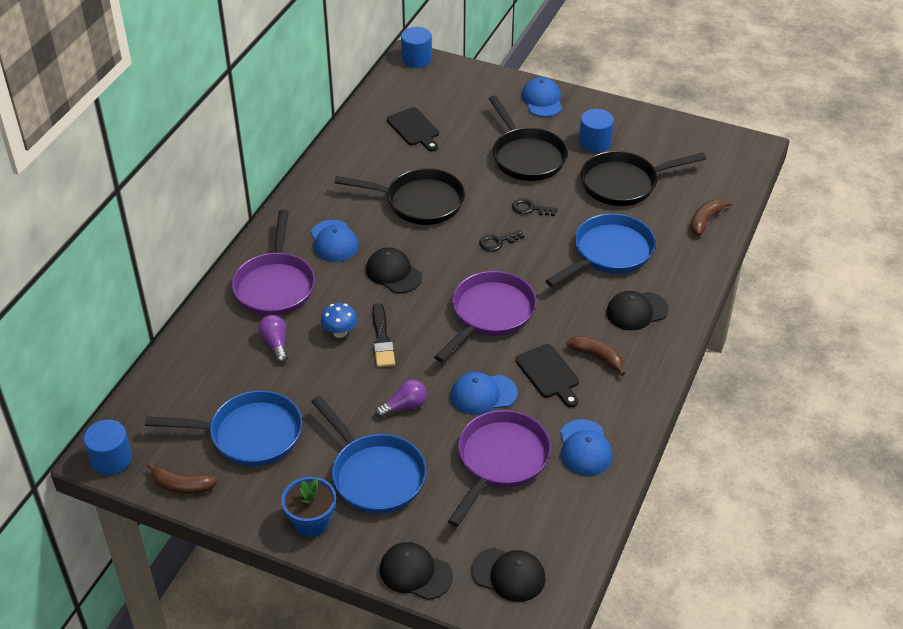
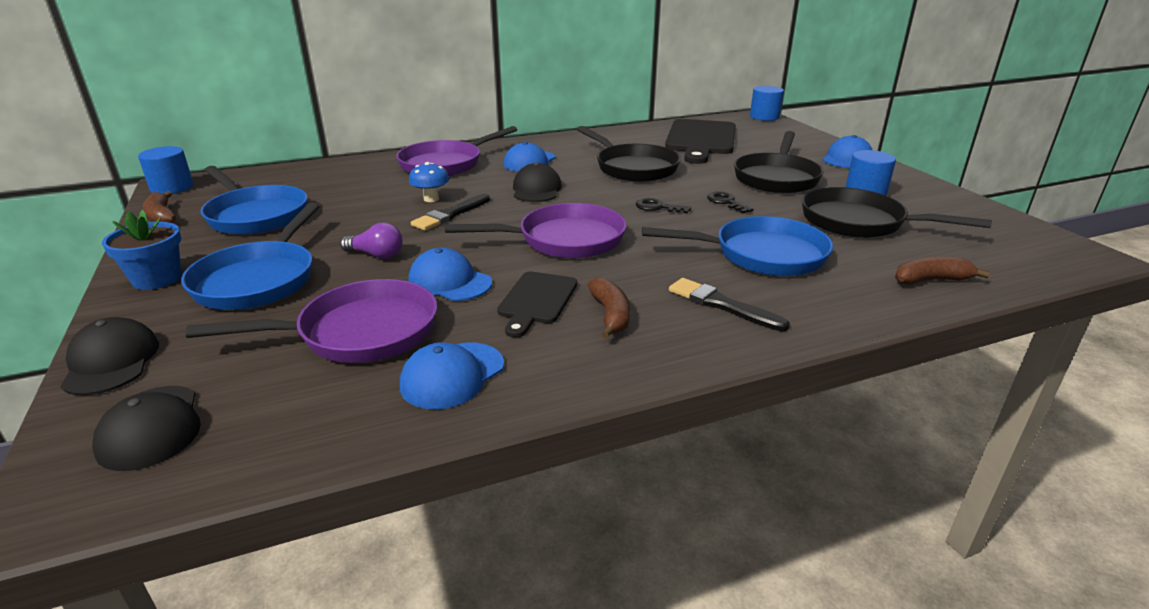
camera: 45 degrees right, 15 degrees down
purple light bulb [258,315,288,363] -> none
black cutting board [387,107,439,151] -> black cutting board [665,119,736,164], size x1.83
black cap [606,291,669,330] -> black brush [669,278,790,331]

